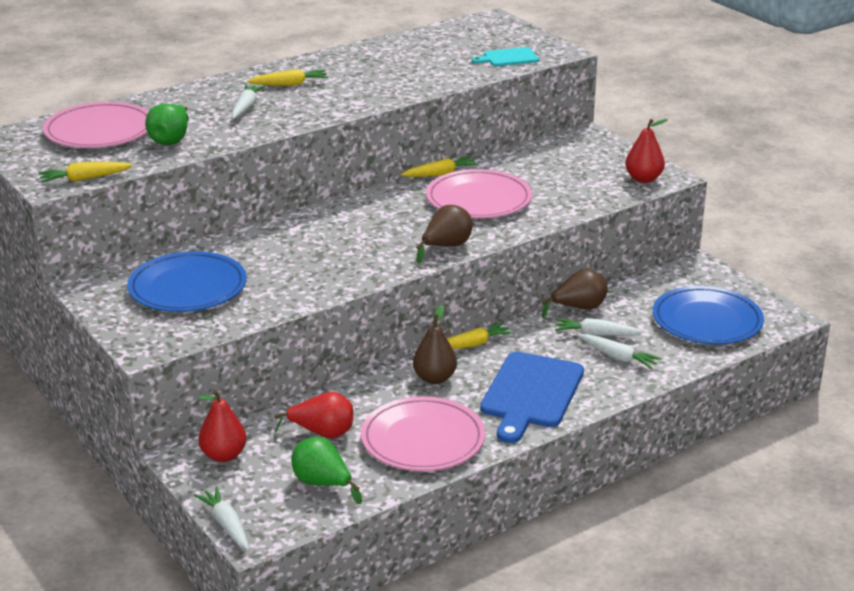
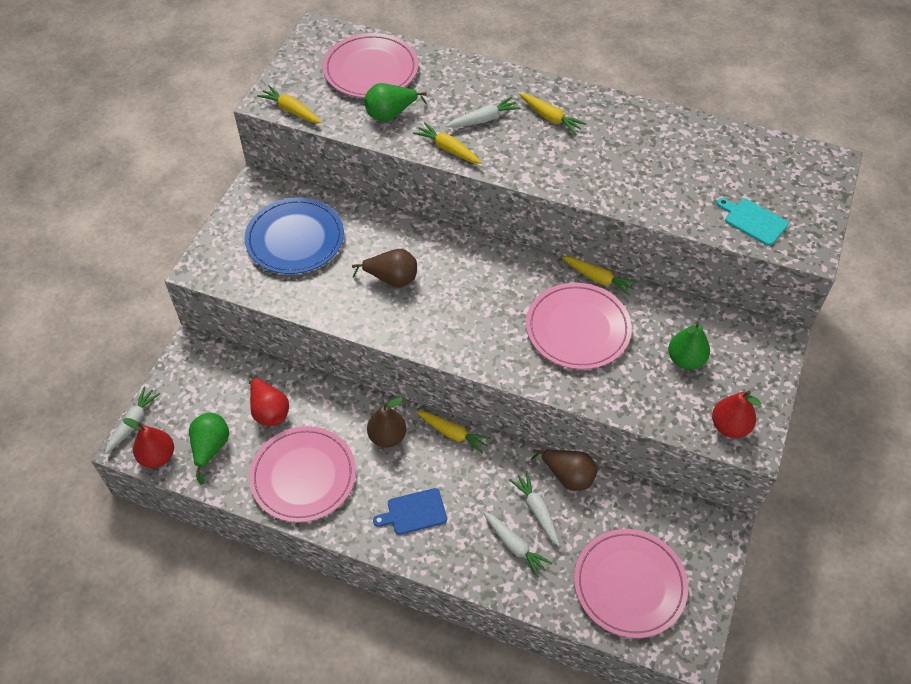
camera: 55 degrees right, 25 degrees up
red pear [198,390,247,462] -> red pear moved to [123,418,174,468]
brown pear [416,205,472,264] -> brown pear moved to [352,249,417,287]
blue cutting board [480,352,584,443] -> blue cutting board [373,488,447,535], size x0.53
white carrot [578,334,662,369] -> white carrot turned 45 degrees counterclockwise [483,511,552,577]
blue plate [653,286,764,344] -> pink plate [574,529,688,638]
none -> yellow carrot [413,122,482,164]
none -> green pear [668,321,710,370]

